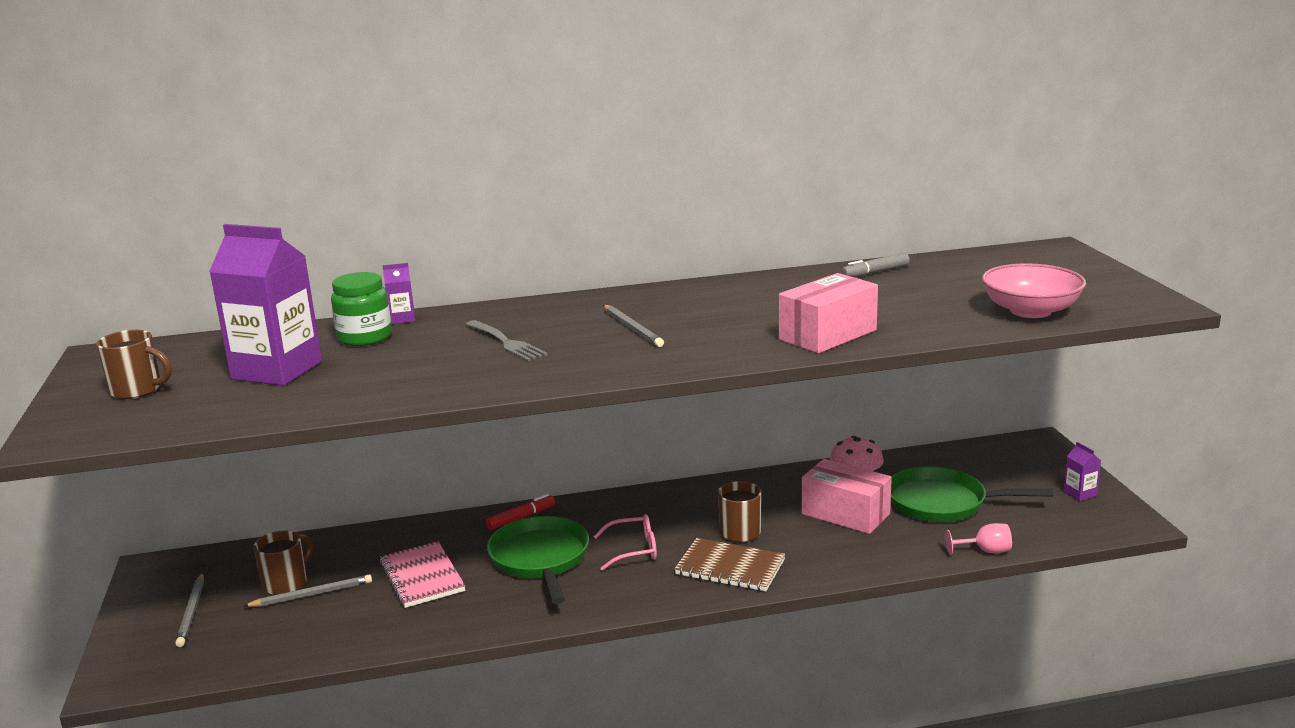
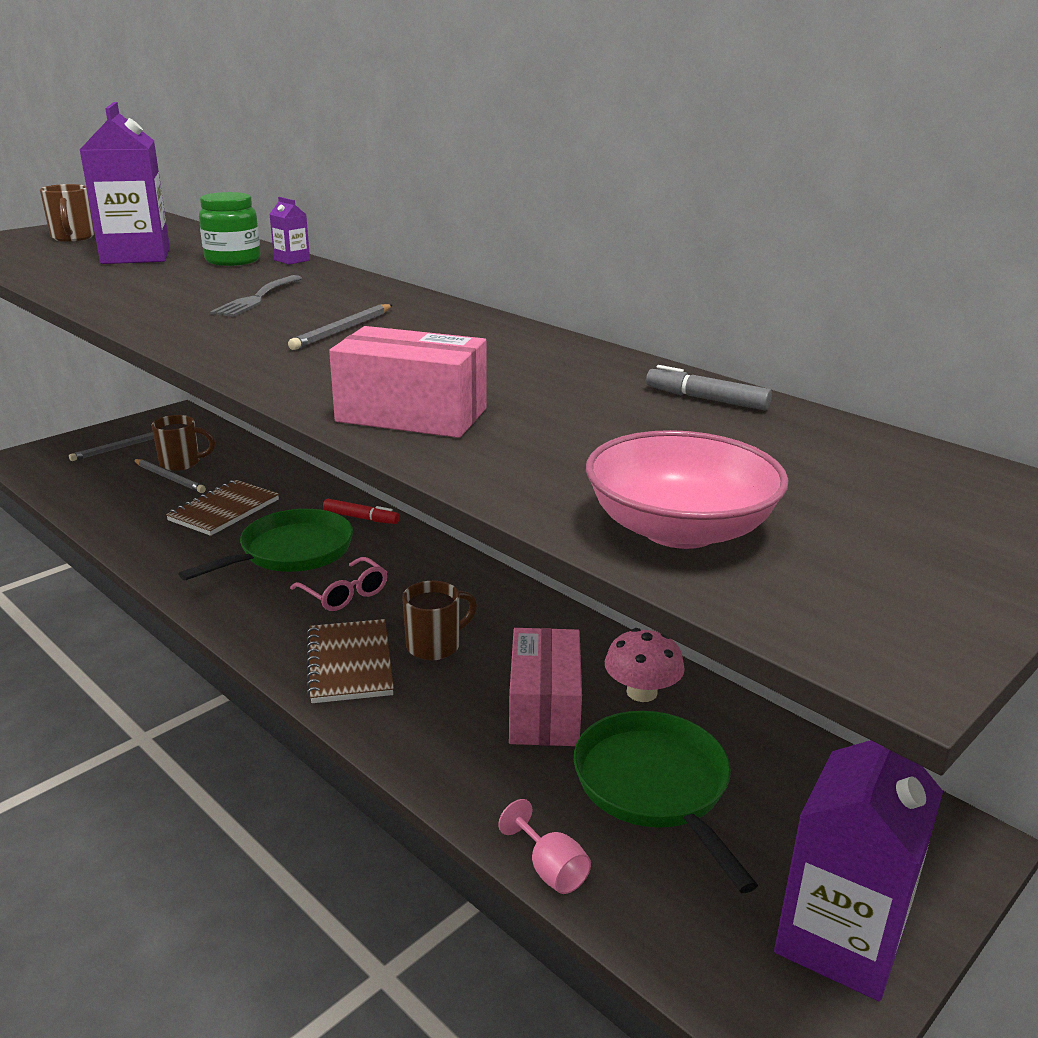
camera: 55 degrees right, 5 degrees up
pink notebook [379,541,465,608] -> brown notebook [166,480,279,536]
purple carton [1063,442,1101,501] -> purple carton [774,740,943,1001], size x2.36

